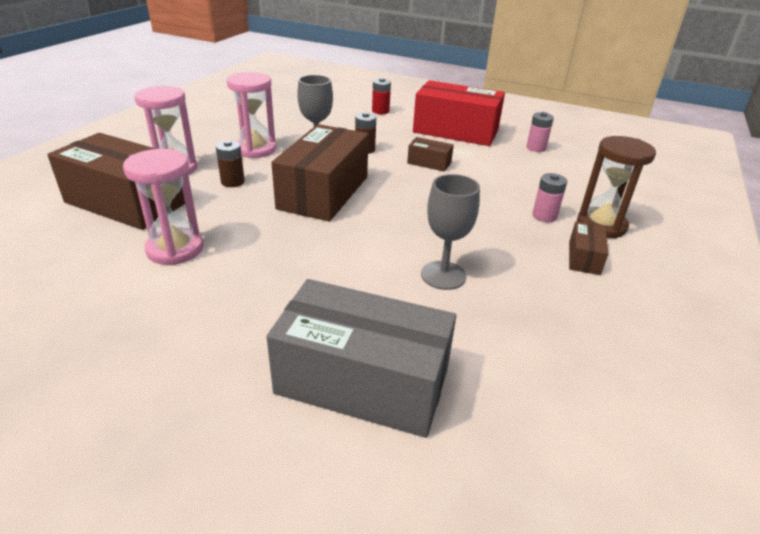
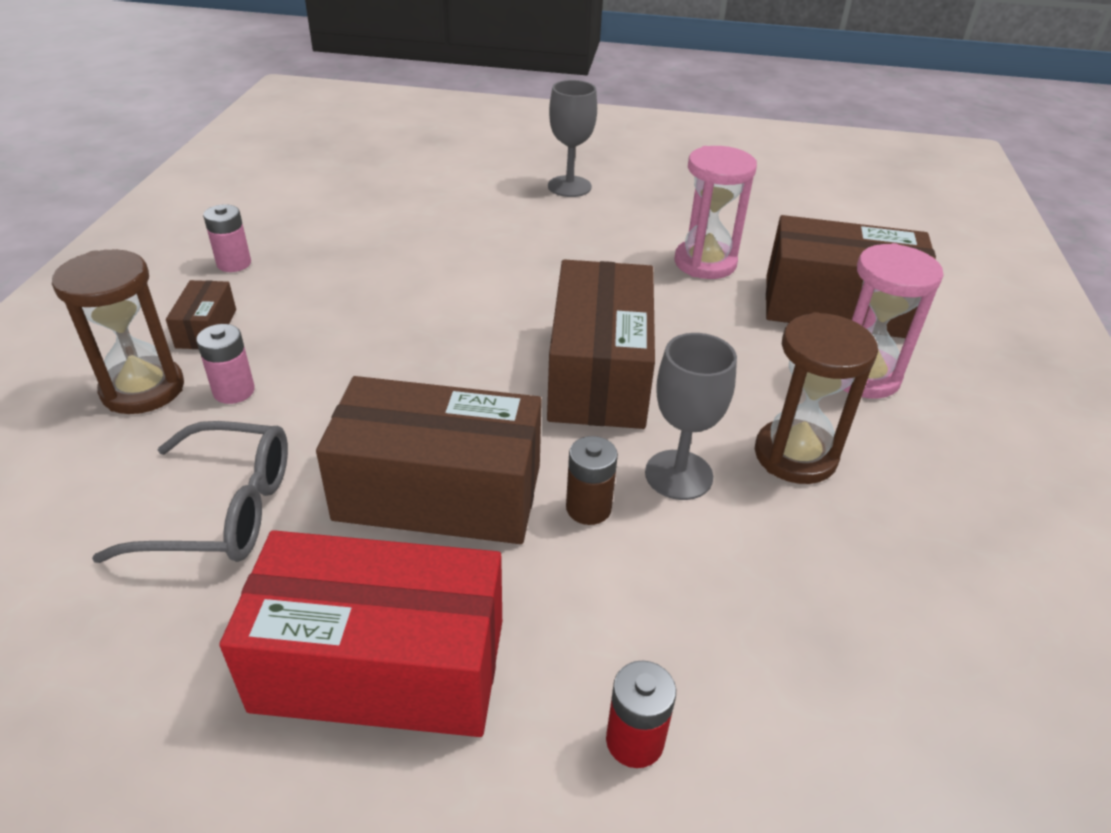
camera: 165 degrees right, 5 degrees up
brown battery [216,140,245,187] -> none
pink hourglass [227,72,276,158] -> brown hourglass [755,312,878,484]
grey box [267,279,456,438] -> none
brown box [407,137,454,172] -> brown box [316,376,542,544], size x2.23
grey goblet [421,174,480,290] -> grey goblet moved to [548,80,597,197]
pink battery [526,112,554,152] -> pink battery moved to [203,204,251,272]
none -> grey glasses [92,421,288,563]

